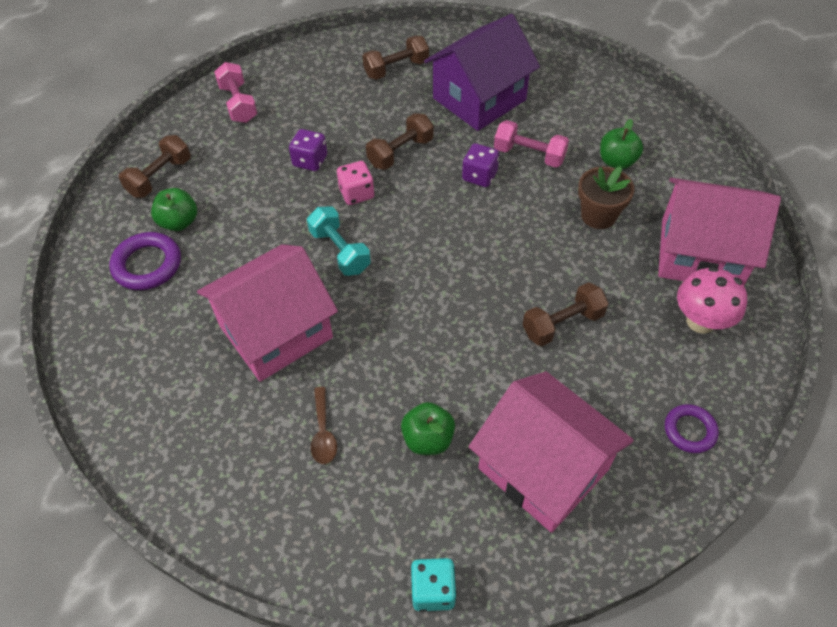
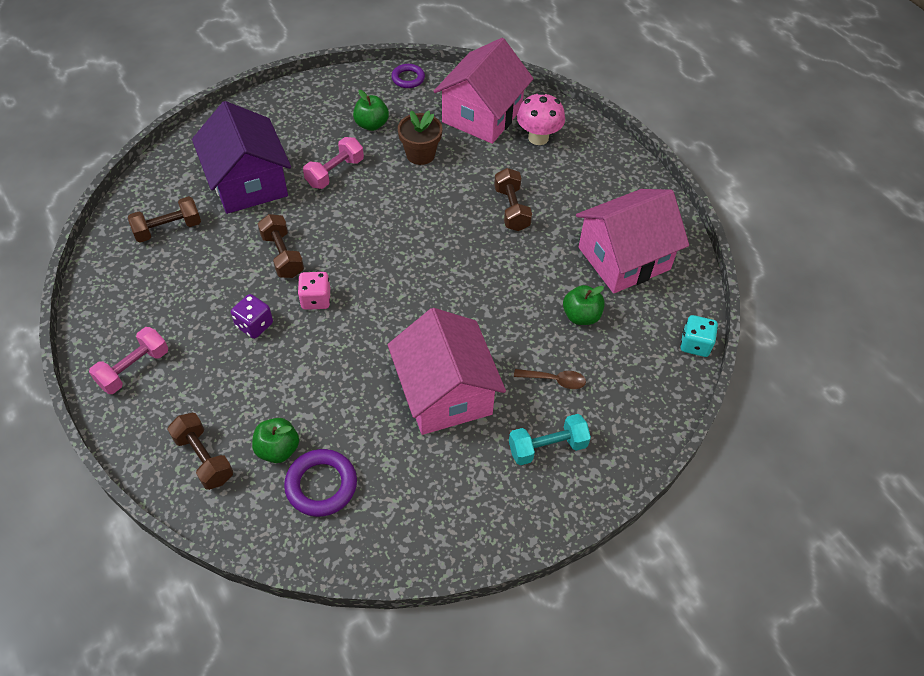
camera: 75 degrees left, 0 degrees up
pink dumbbell [214,62,257,123] -> pink dumbbell turned 45 degrees counterclockwise [89,327,168,394]
turquoise dumbbell [307,206,371,276] -> turquoise dumbbell moved to [509,414,591,465]
brown dumbbell [363,35,429,80] -> brown dumbbell turned 75 degrees clockwise [128,196,201,243]
purple dice [462,143,499,187] -> none
purple ring [665,404,719,453] -> purple ring moved to [391,64,425,88]

